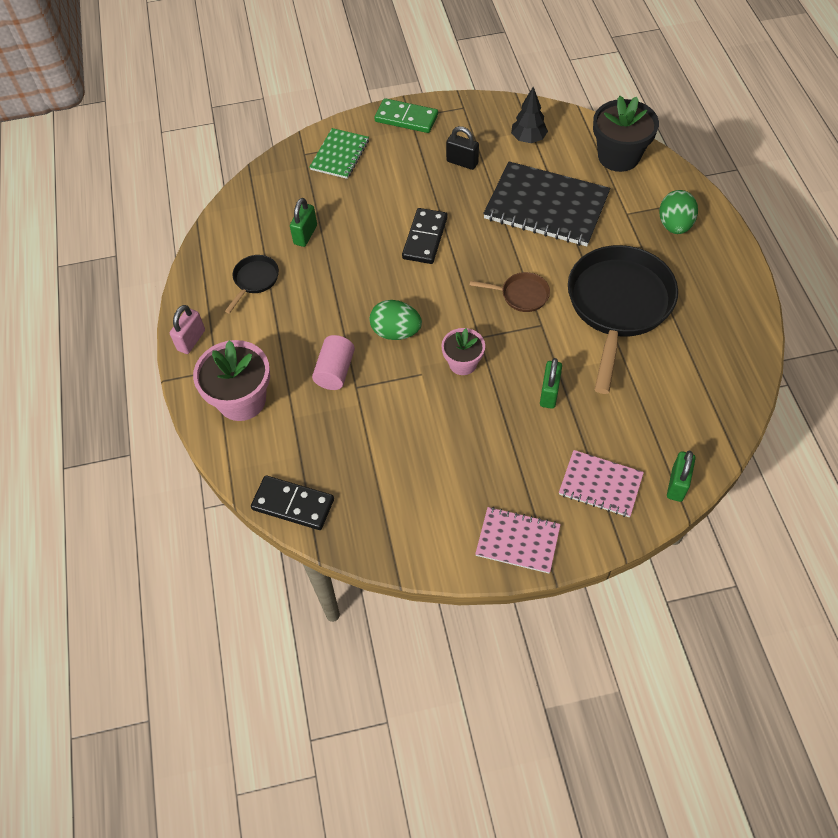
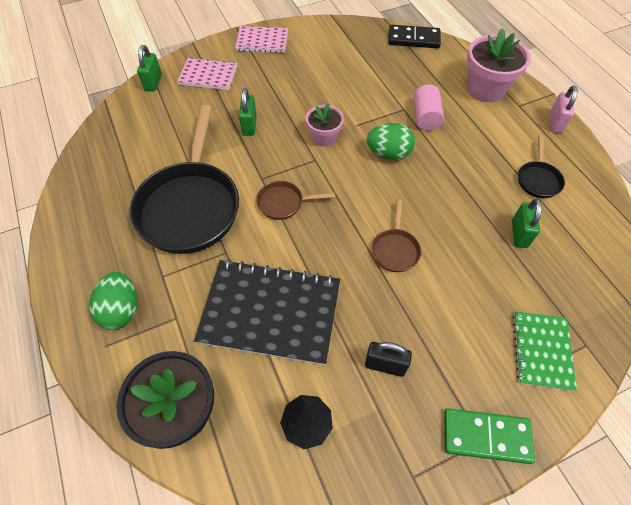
camera: 165 degrees right, 0 degrees up
black domino [402,208,447,264] -> brown pan [372,199,421,272]

